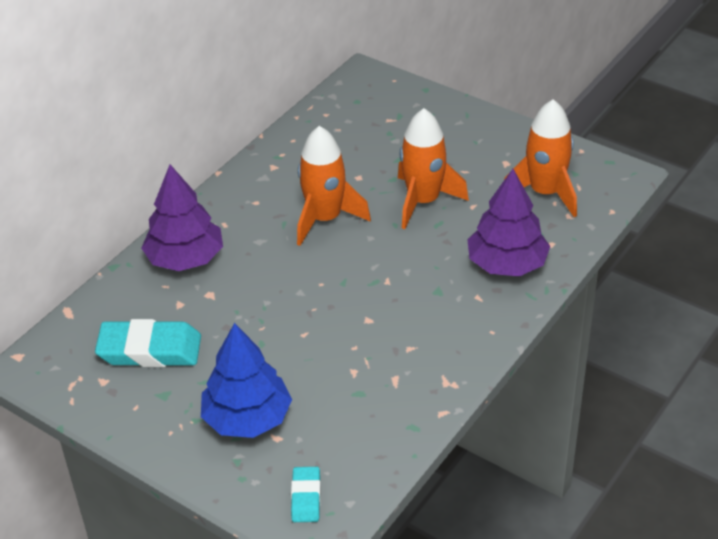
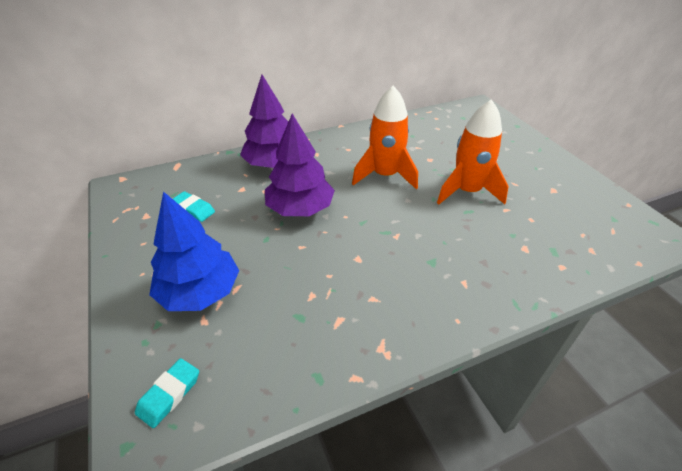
camera: 30 degrees right, 0 degrees up
turquoise eraser [95,319,201,367] -> turquoise eraser [173,191,215,222], size x0.54
purple tree [467,169,550,277] -> purple tree moved to [265,114,335,216]
orange rocket [504,99,577,217] -> none

